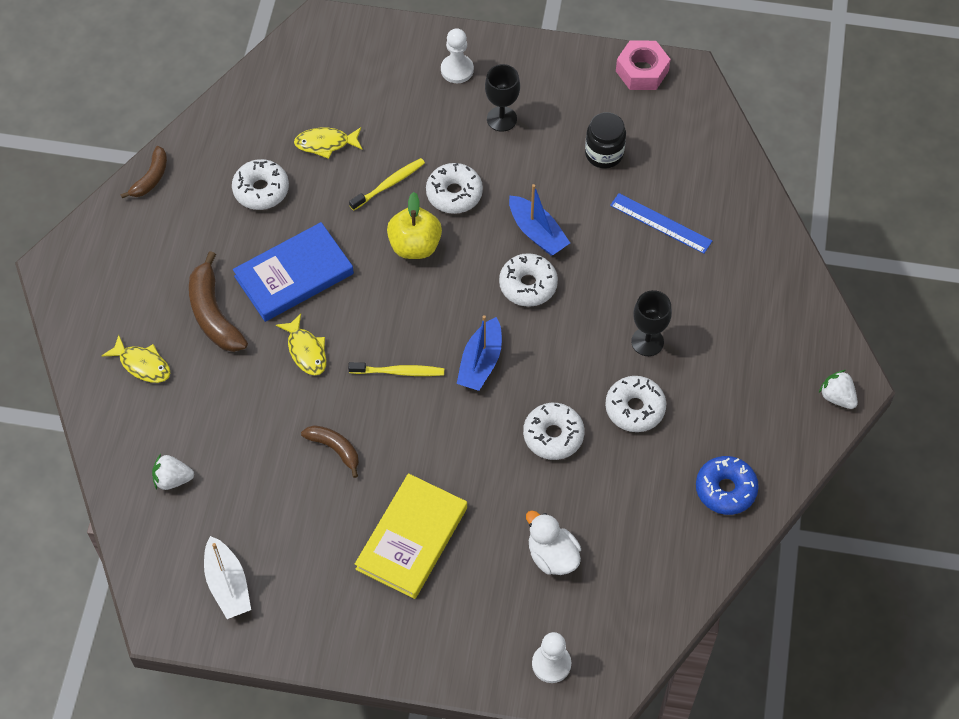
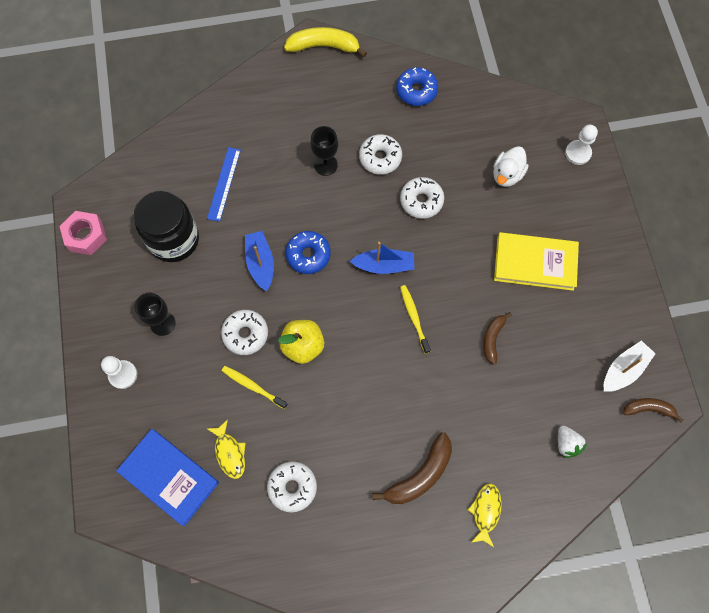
camera: 110 degrees left, 10 degrees up
brown banana [121,146,167,198] -> brown banana moved to [623,398,683,422]
blue book [233,222,354,322] -> blue book moved to [116,429,219,526]
yellow fish [276,314,326,375] -> none
white donut [499,253,558,307] -> blue donut [285,231,331,274]
blue boat [509,184,570,256] -> blue boat turned 45 degrees counterclockwise [245,231,274,291]
black jar [585,112,626,168] -> black jar [134,190,199,262], size x1.70
white strawberry [819,370,858,409] -> yellow banana [284,27,367,57]

